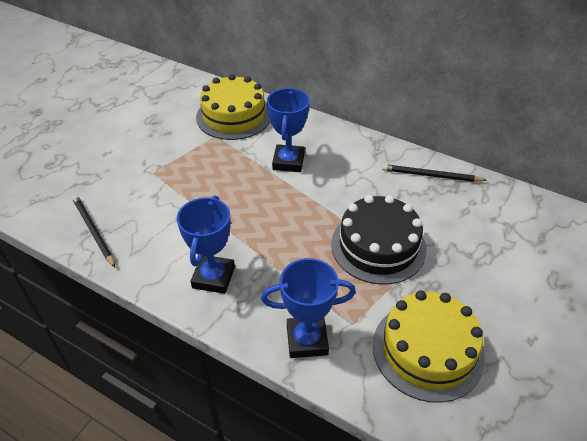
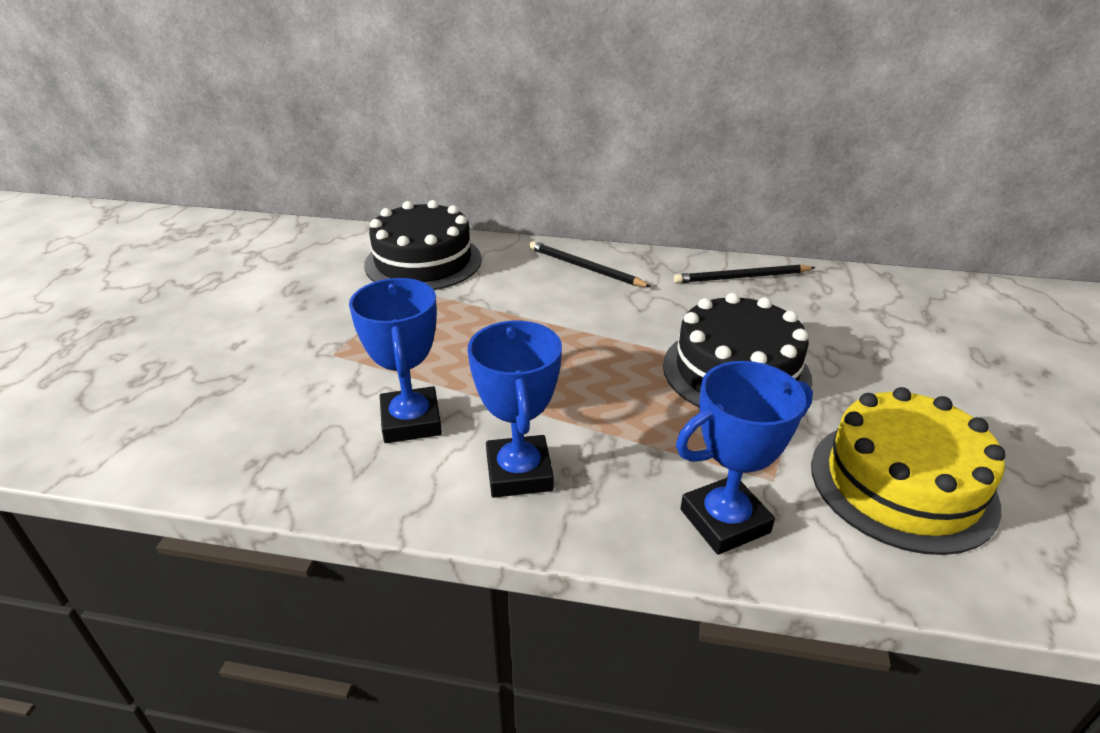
camera: 20 degrees left, 10 degrees down
black pencil [72,195,115,267] -> black pencil moved to [529,241,651,287]
yellow cake [196,74,270,140] -> black cake [364,200,482,290]
blue trophy [267,88,310,172] -> blue trophy moved to [349,278,442,443]

